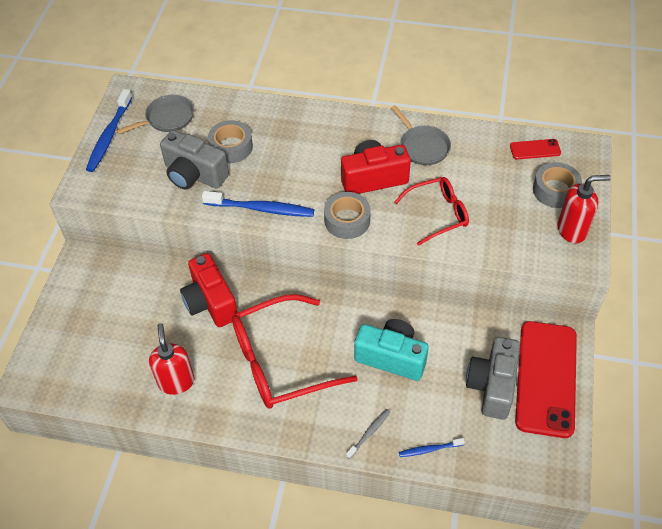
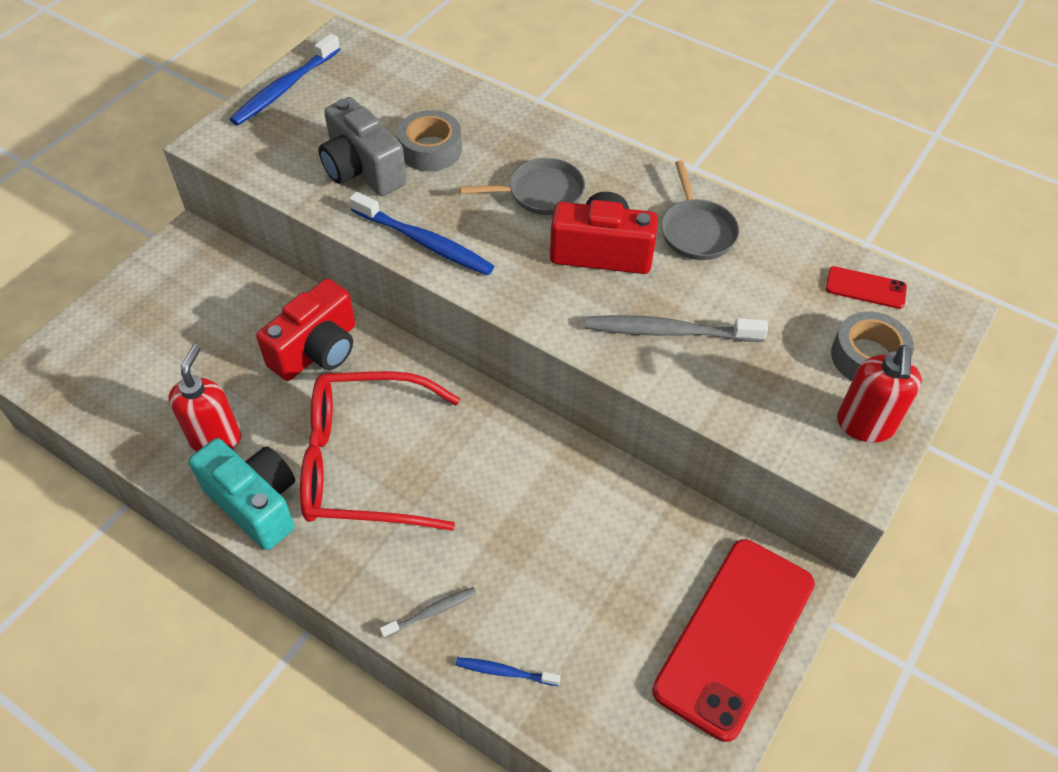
camera: 20 degrees right, 0 degrees up
grey pan [116,95,194,134] -> grey pan moved to [460,158,585,215]
red camera [180,253,238,327] -> red camera turned 135 degrees counterclockwise [256,278,355,381]
grey tape [324,192,371,239] -> none
turquoise camera [354,319,429,381] -> turquoise camera moved to [189,438,295,550]
red glasses [394,177,469,246] -> grey toothbrush [586,315,768,342]
grey camera [466,337,520,420] -> none
red soap dispenser [558,175,611,243] -> red soap dispenser turned 90 degrees clockwise [837,345,922,443]

